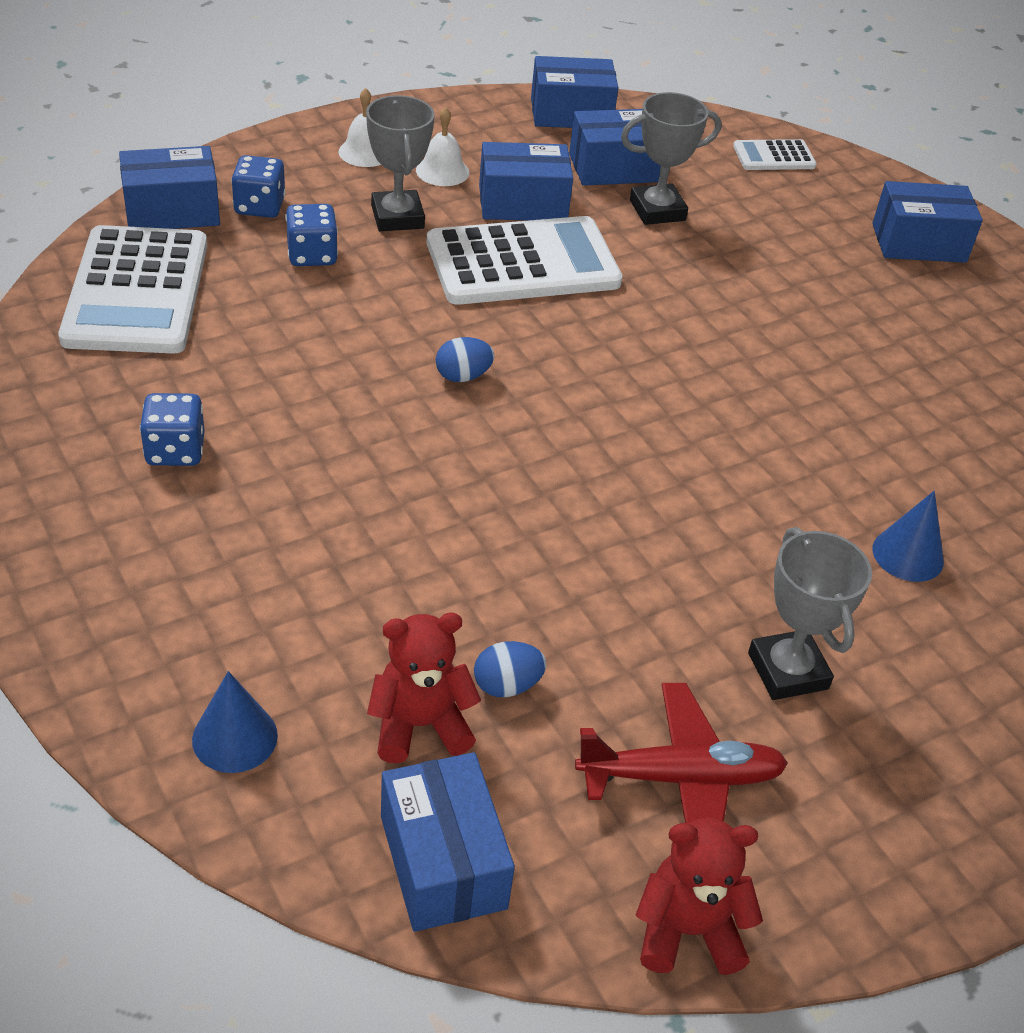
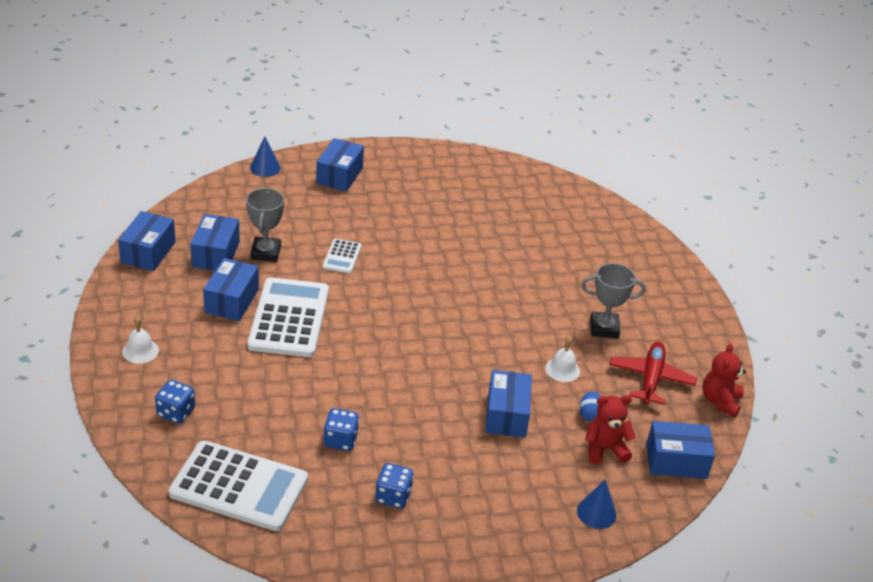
camera: 70 degrees left, 5 degrees down
blue box [119,146,220,229] -> blue box moved to [485,370,532,438]
blue dice [285,204,338,266] -> blue dice moved to [324,408,359,451]
grey trophy [366,95,435,231] -> none
red teddy bear [367,613,481,764] -> red teddy bear turned 75 degrees clockwise [585,395,636,464]
white bell [416,107,469,186] -> white bell moved to [546,336,580,382]
blue egg [436,337,494,382] -> none
white calculator [733,139,817,170] -> white calculator moved to [323,239,362,274]
blue cone [873,491,944,582] -> blue cone moved to [250,136,280,177]

